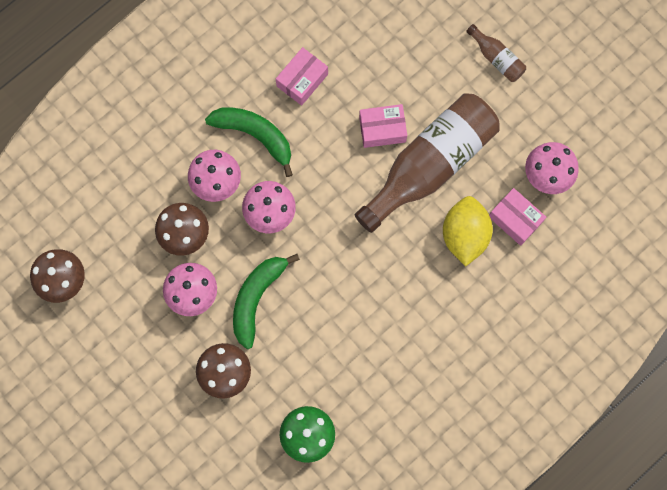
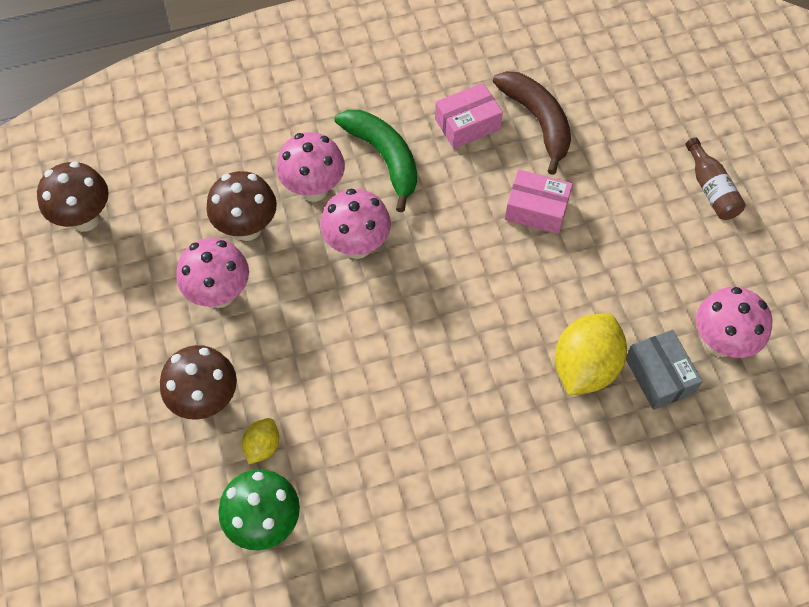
camera: 25 degrees right, 15 degrees down
green banana [233,254,300,349] -> none
brown bottle [355,93,500,233] -> none
pink box [489,188,546,246] -> grey box [626,330,703,410]
none -> yellow lemon [242,418,279,464]
none -> brown banana [493,71,571,175]

